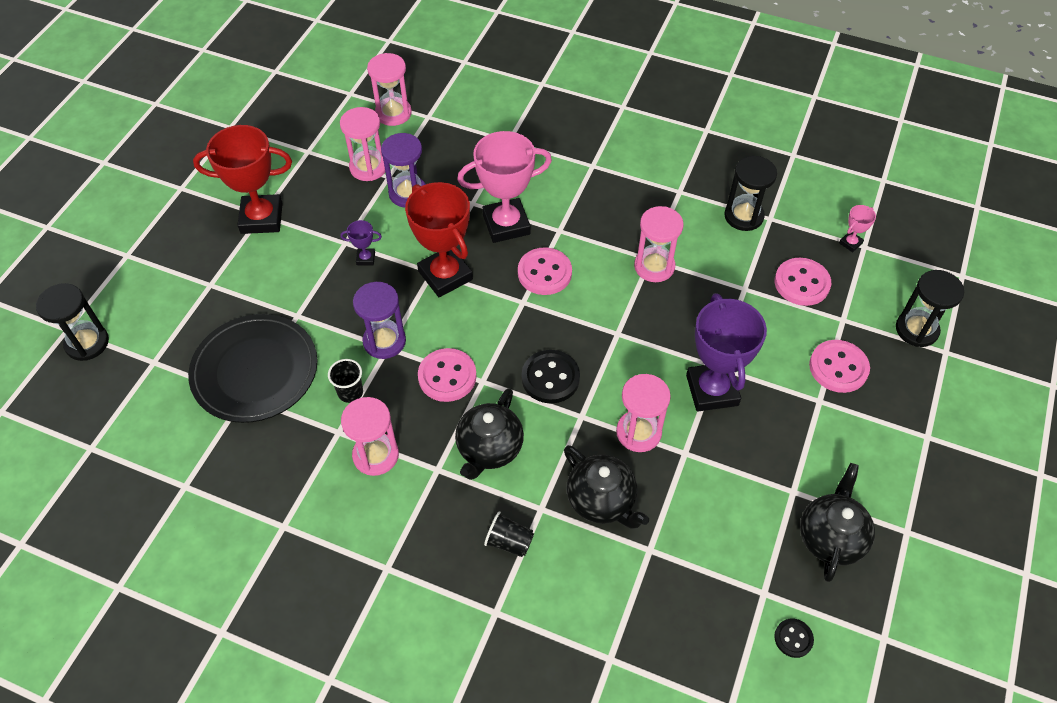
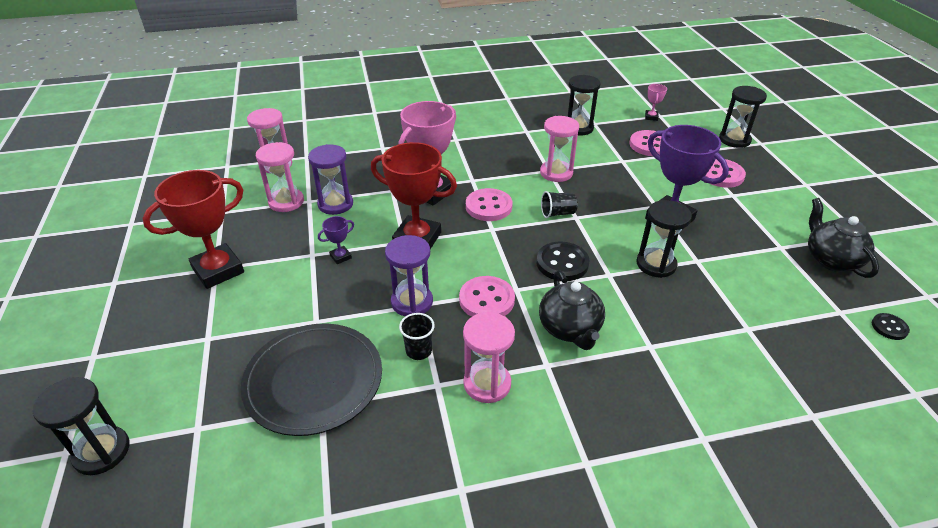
camera: 35 degrees left, 15 degrees down
black cup [484,511,534,557] -> black cup moved to [541,191,578,218]
black teapot [564,445,649,529] -> none
pink hourglass [616,374,671,452] -> black hourglass [636,200,692,278]

